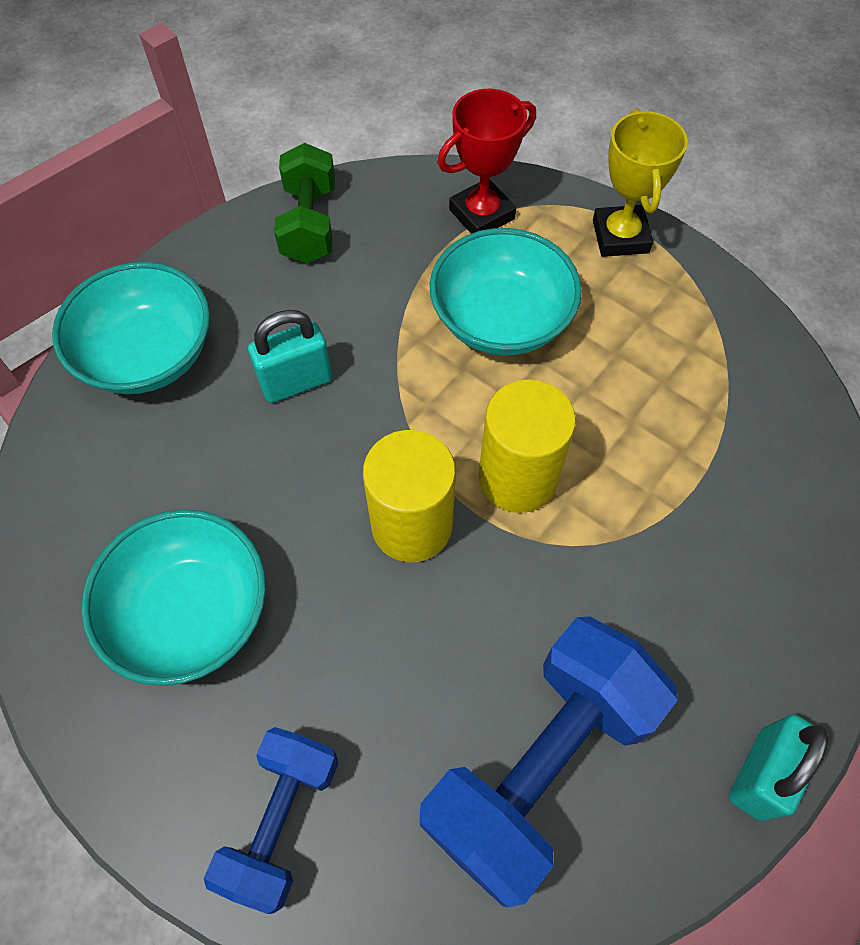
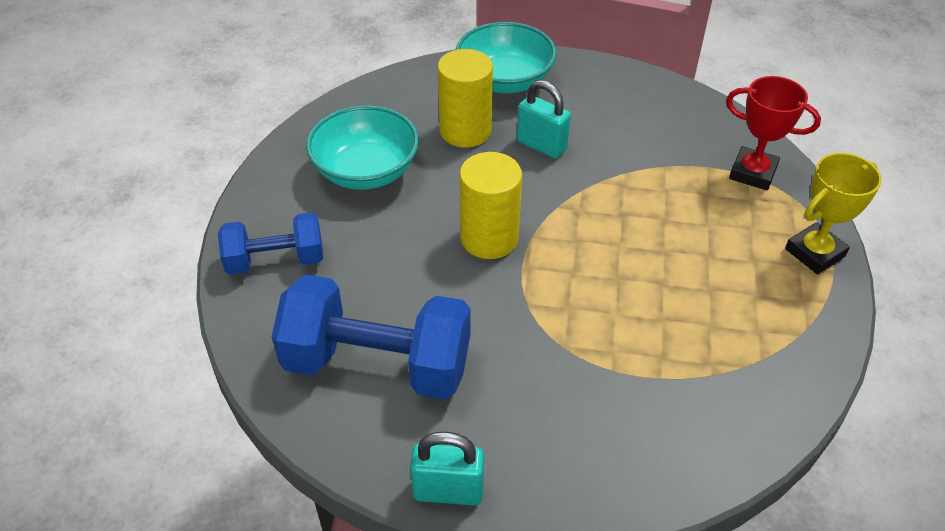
camera: 60 degrees right, 15 degrees down
green dumbbell [274,143,335,263] -> none
turquoise bowl [430,228,582,355] -> none
yellow cylinder [479,379,576,513] -> yellow cylinder moved to [438,49,493,148]

